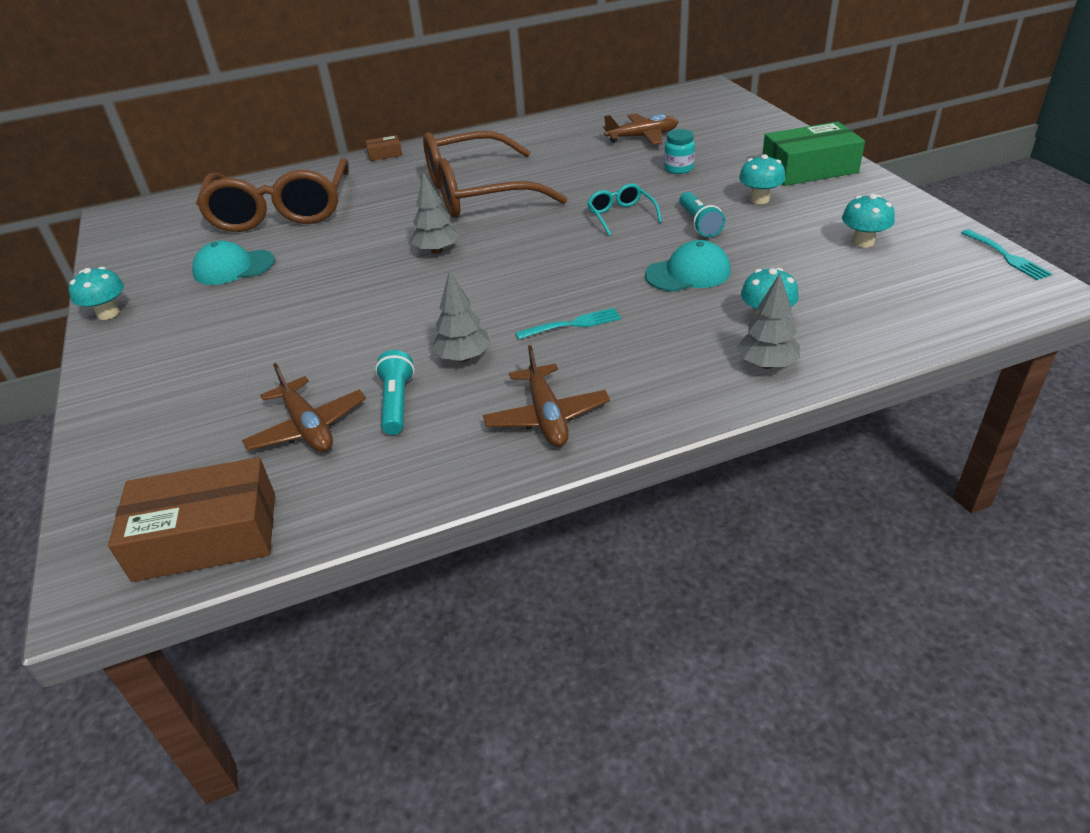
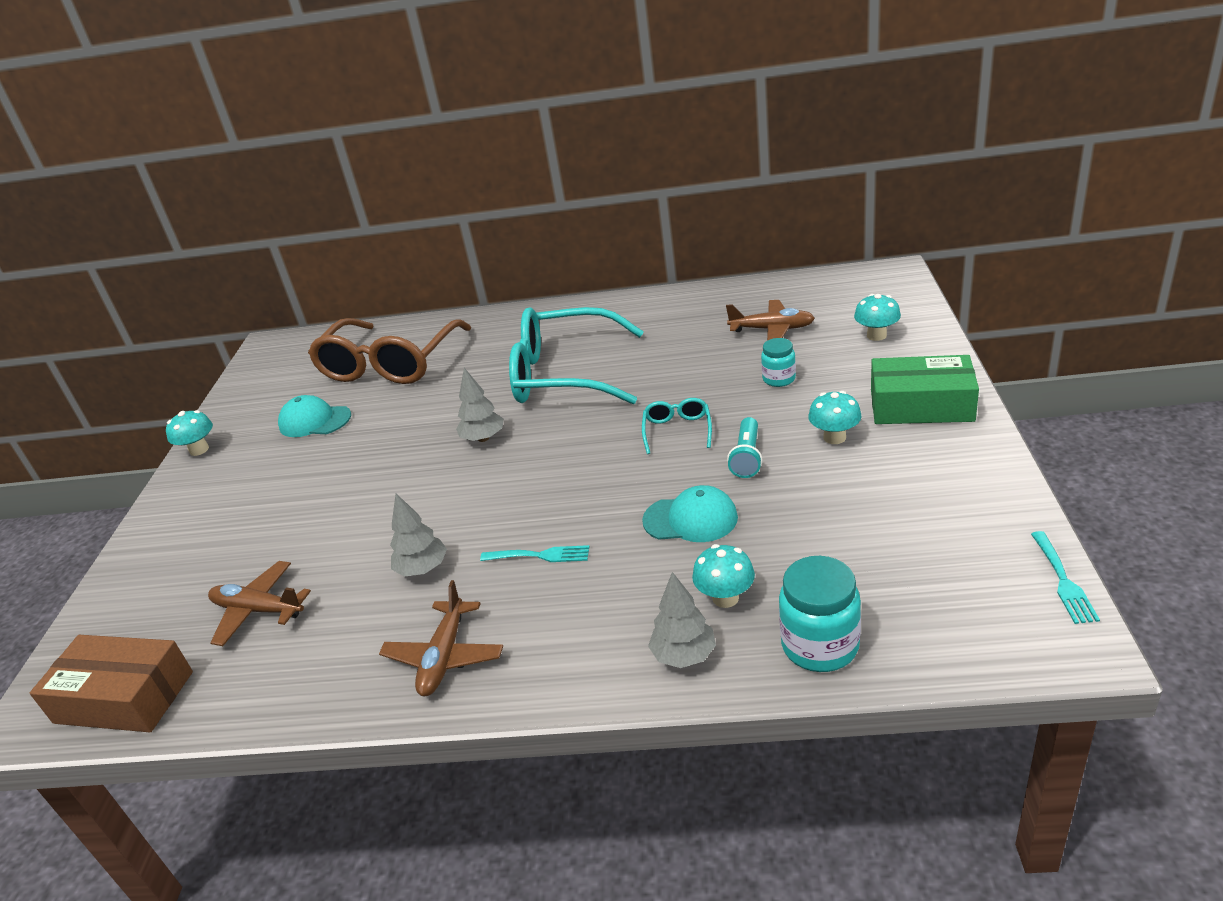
camera: 25 degrees right, 5 degrees down
brown plane [242,363,366,452] -> brown plane turned 120 degrees clockwise [208,561,311,646]
brown box [365,135,402,161] -> none
turquoise flashlight [375,350,415,435] -> none
brown glasses [423,131,568,218] -> turquoise glasses [509,307,644,404]
turquoise mushroom [842,194,895,248] -> turquoise mushroom moved to [854,294,901,341]
none -> turquoise jar [779,556,861,672]

